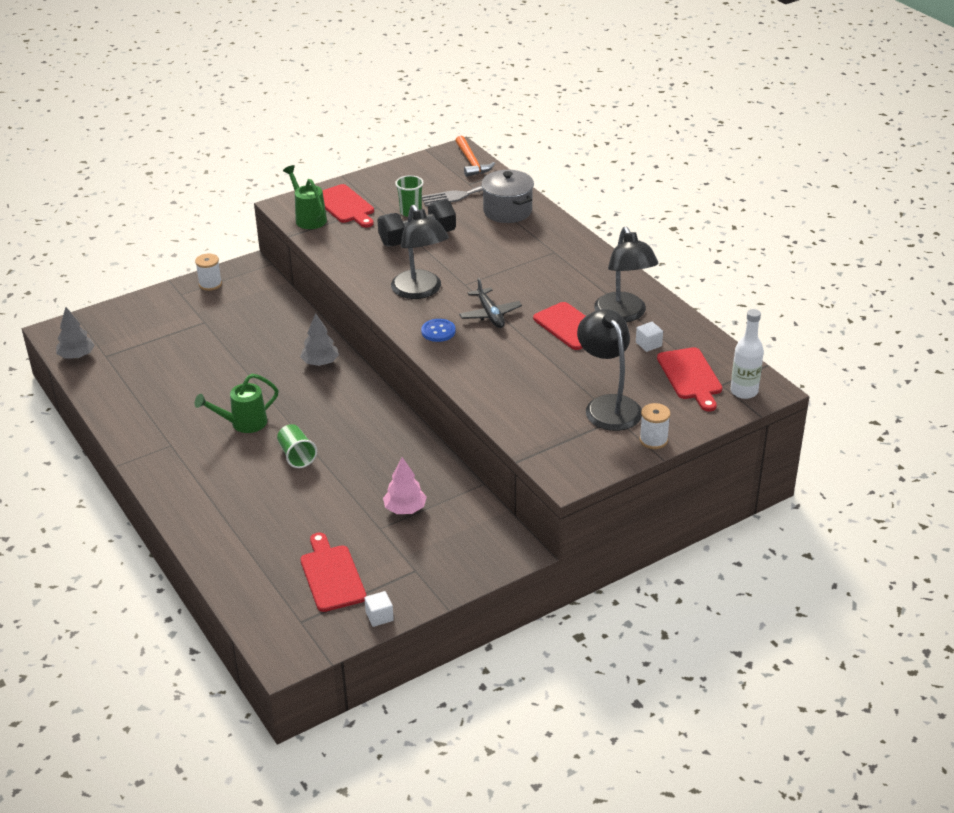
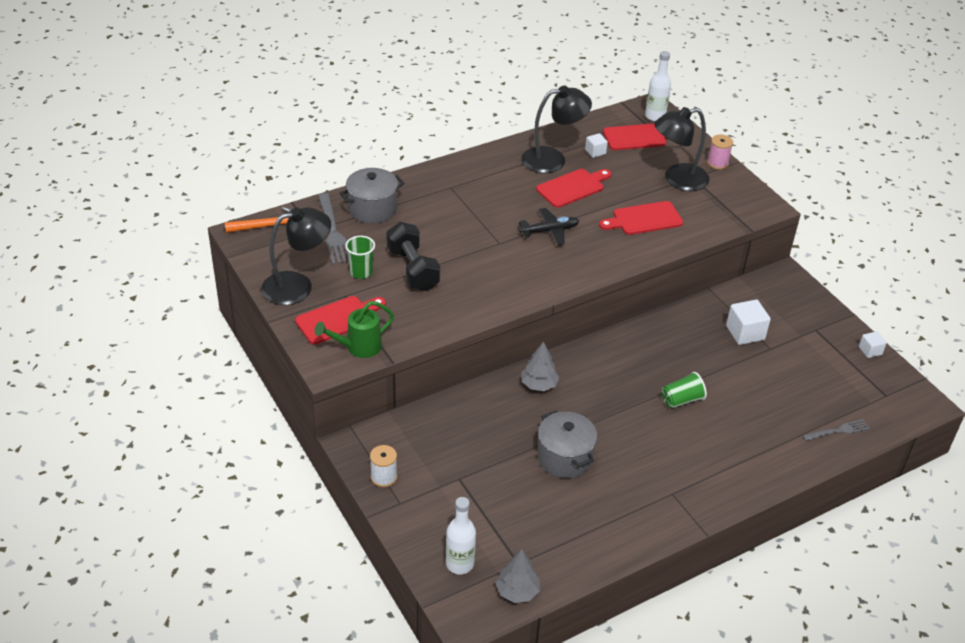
camera: 90 degrees left, 5 degrees up
green watering can [195,374,279,433] -> none
red cutting board [300,532,366,612] -> red cutting board moved to [599,201,683,235]
pink tree [383,457,427,514] -> white cube [726,300,771,345]
black lamp [391,205,449,299] -> black lamp moved to [261,207,331,305]
blue button [421,319,456,342] -> none
white spool [639,403,671,449] -> pink spool [707,135,733,170]
none -> white bottle [446,497,476,575]
none -> grey pot [537,411,598,478]
none -> grey fork [802,419,870,441]

